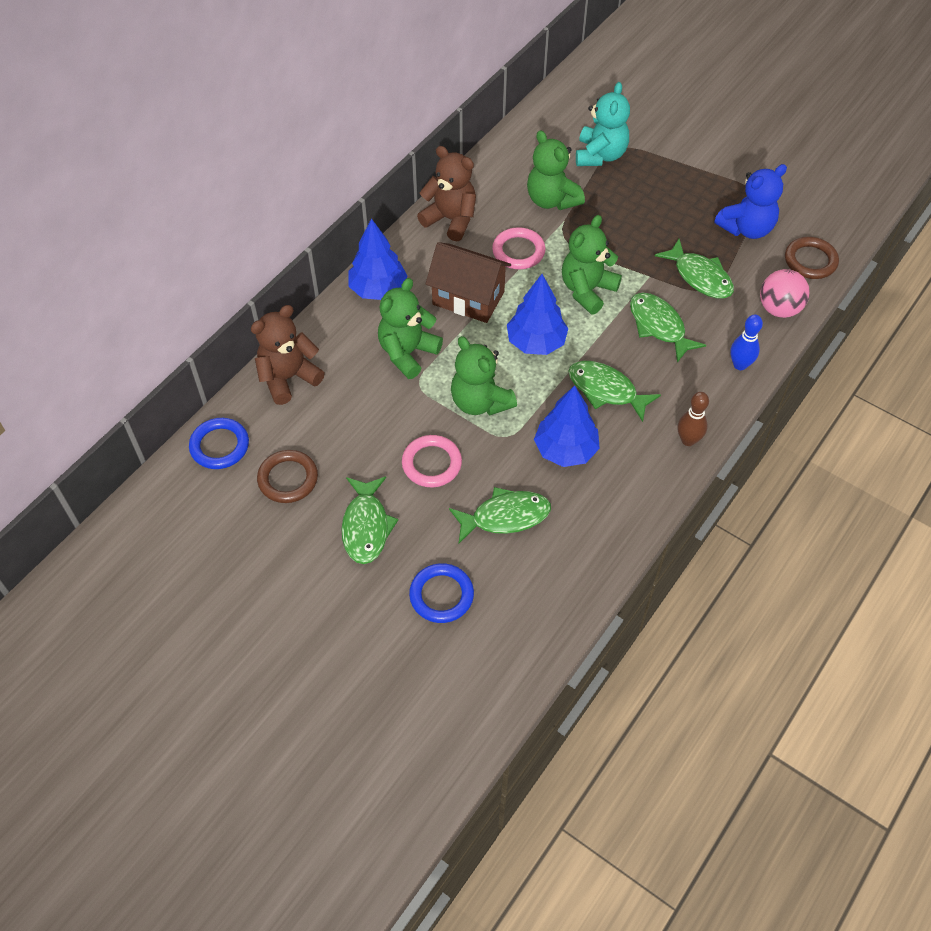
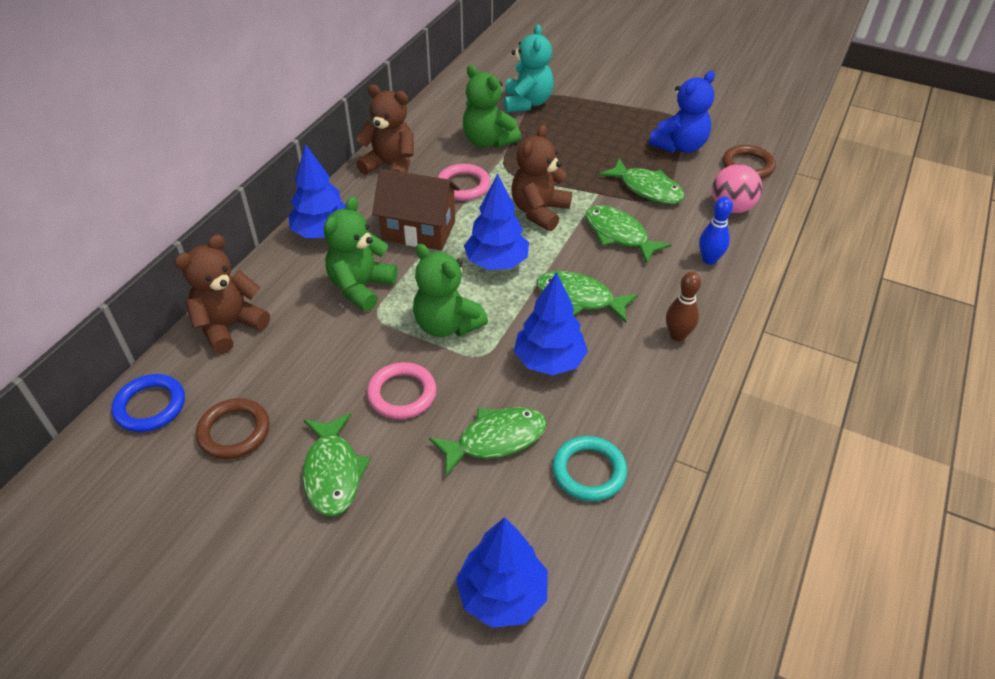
camera: 10 degrees left, 10 degrees down
blue ring [409,563,474,623] -> none
green teddy bear [562,215,622,314] -> brown teddy bear [511,125,572,231]
none -> blue tree [456,517,548,628]
none -> turquoise ring [552,436,627,501]

